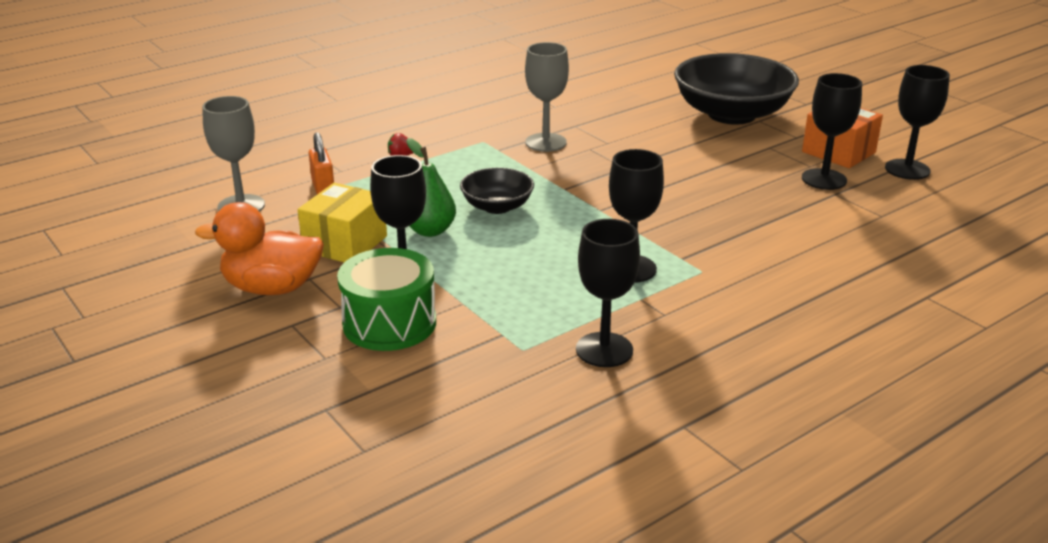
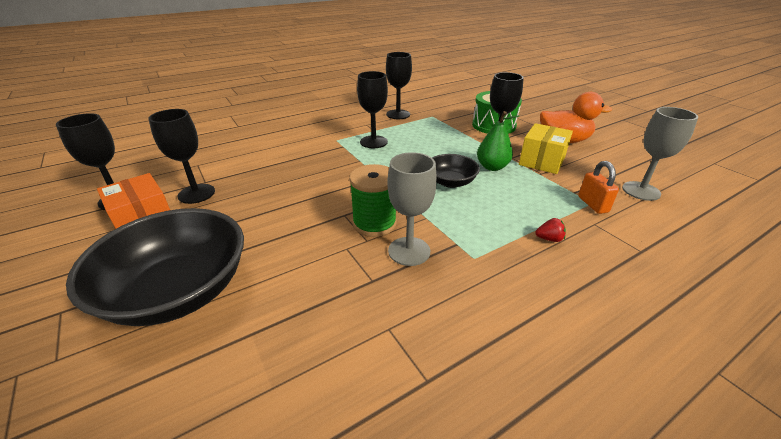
camera: 175 degrees left, 5 degrees up
none -> green spool [349,164,397,237]

